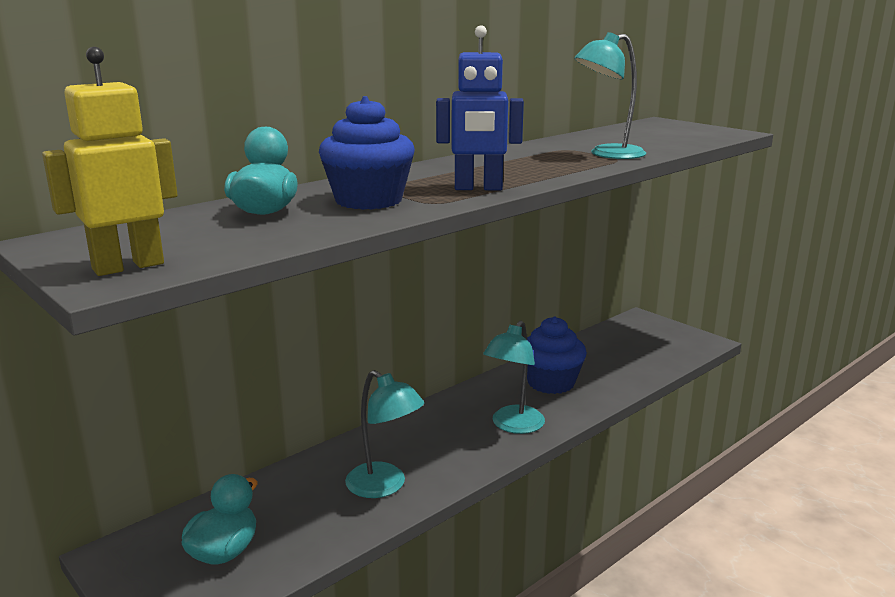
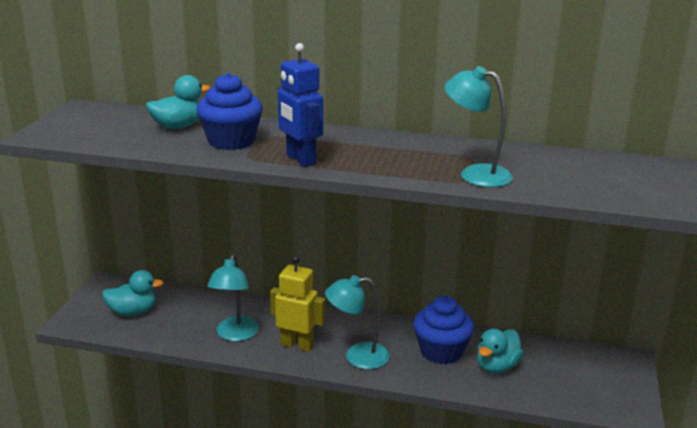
camera: 55 degrees right, 5 degrees up
yellow robot [42,47,178,276] -> yellow robot moved to [270,256,325,352]
none -> turquoise duck [477,329,524,373]

